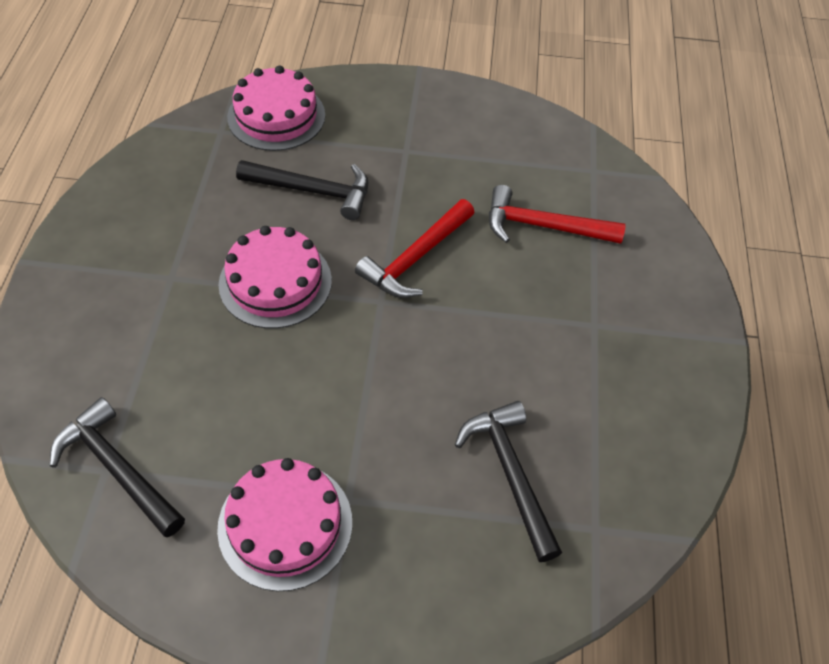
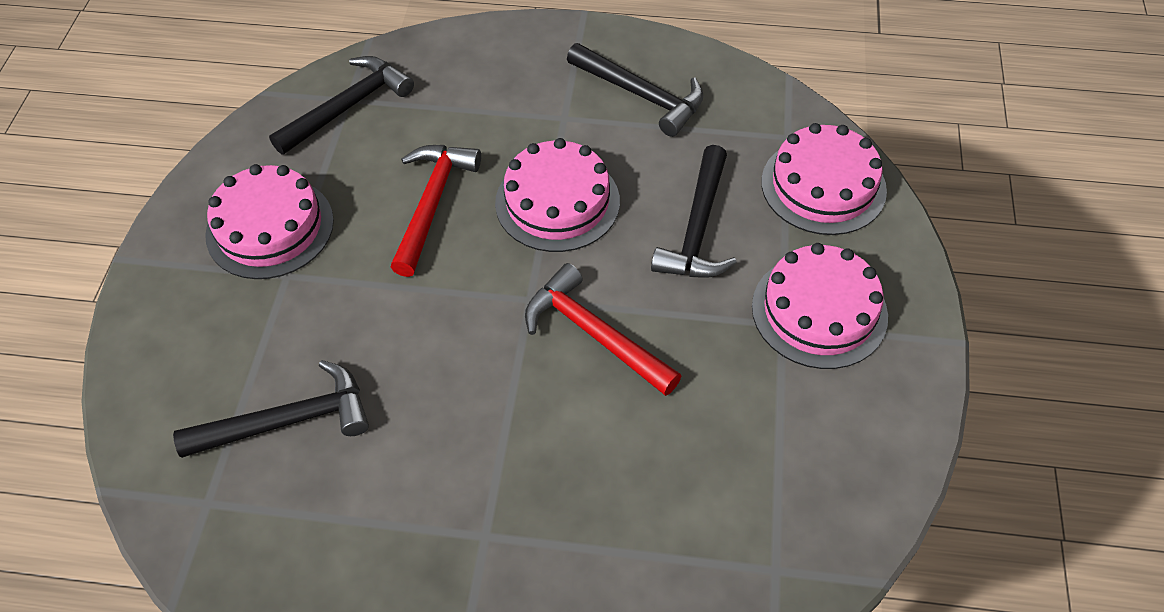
camera: 95 degrees right, 0 degrees up
red hammer [489,185,626,244] -> red hammer moved to [391,145,481,277]
none -> black hammer [567,43,704,137]
none -> pink cake [752,243,888,369]

